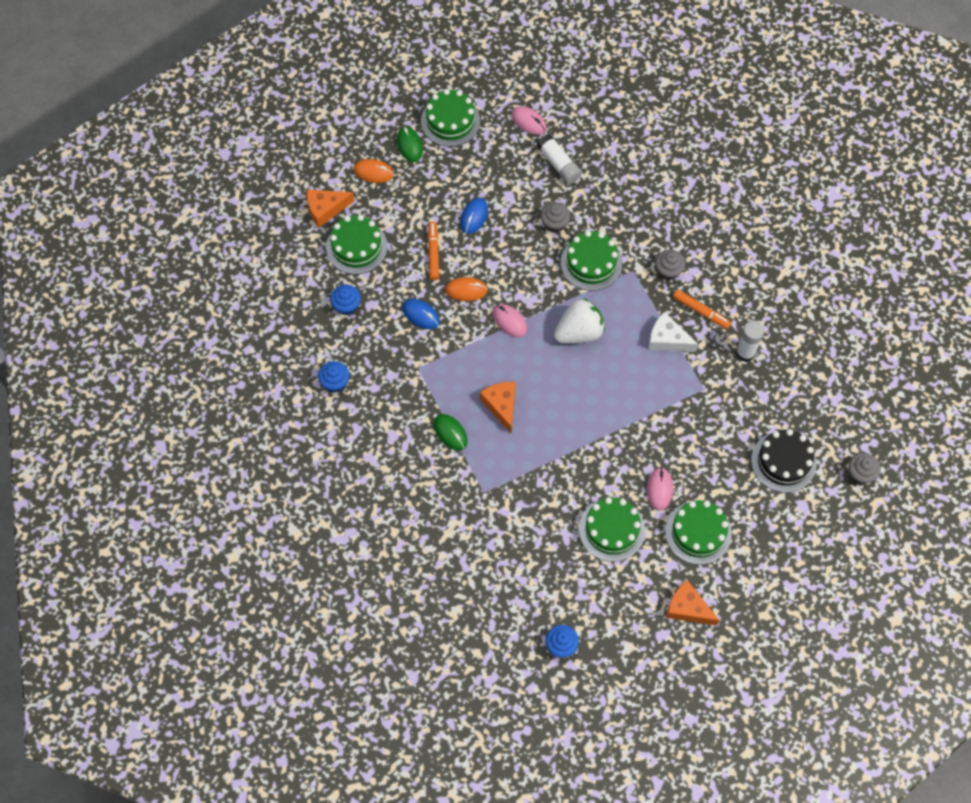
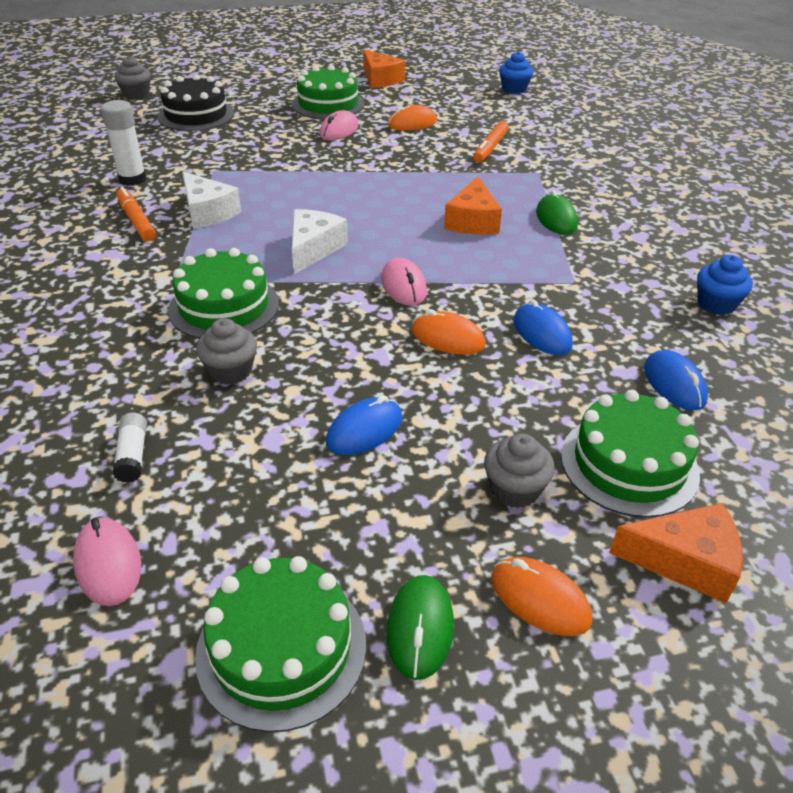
camera: 155 degrees left, 25 degrees down
blue cupcake [330,284,361,315] -> blue mouse [644,350,708,411]
orange marker [428,221,439,280] -> orange marker moved to [473,121,509,163]
white glue stick [537,134,582,184] -> white glue stick [112,412,147,483], size x0.62
white strawberry [554,298,605,344] -> white cheese [292,209,348,274]
green cake [579,497,645,562] -> orange mouse [388,105,437,130]
grey cupcake [655,250,685,280] -> grey cupcake moved to [484,433,555,508]

